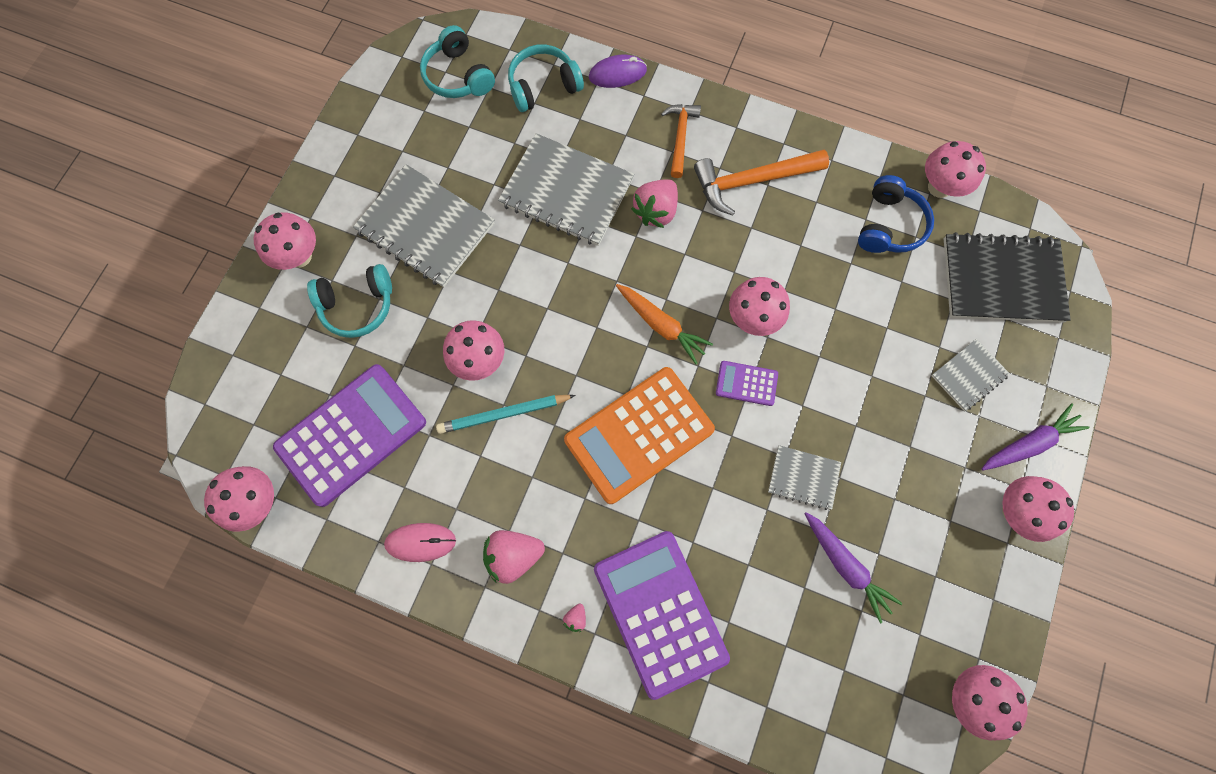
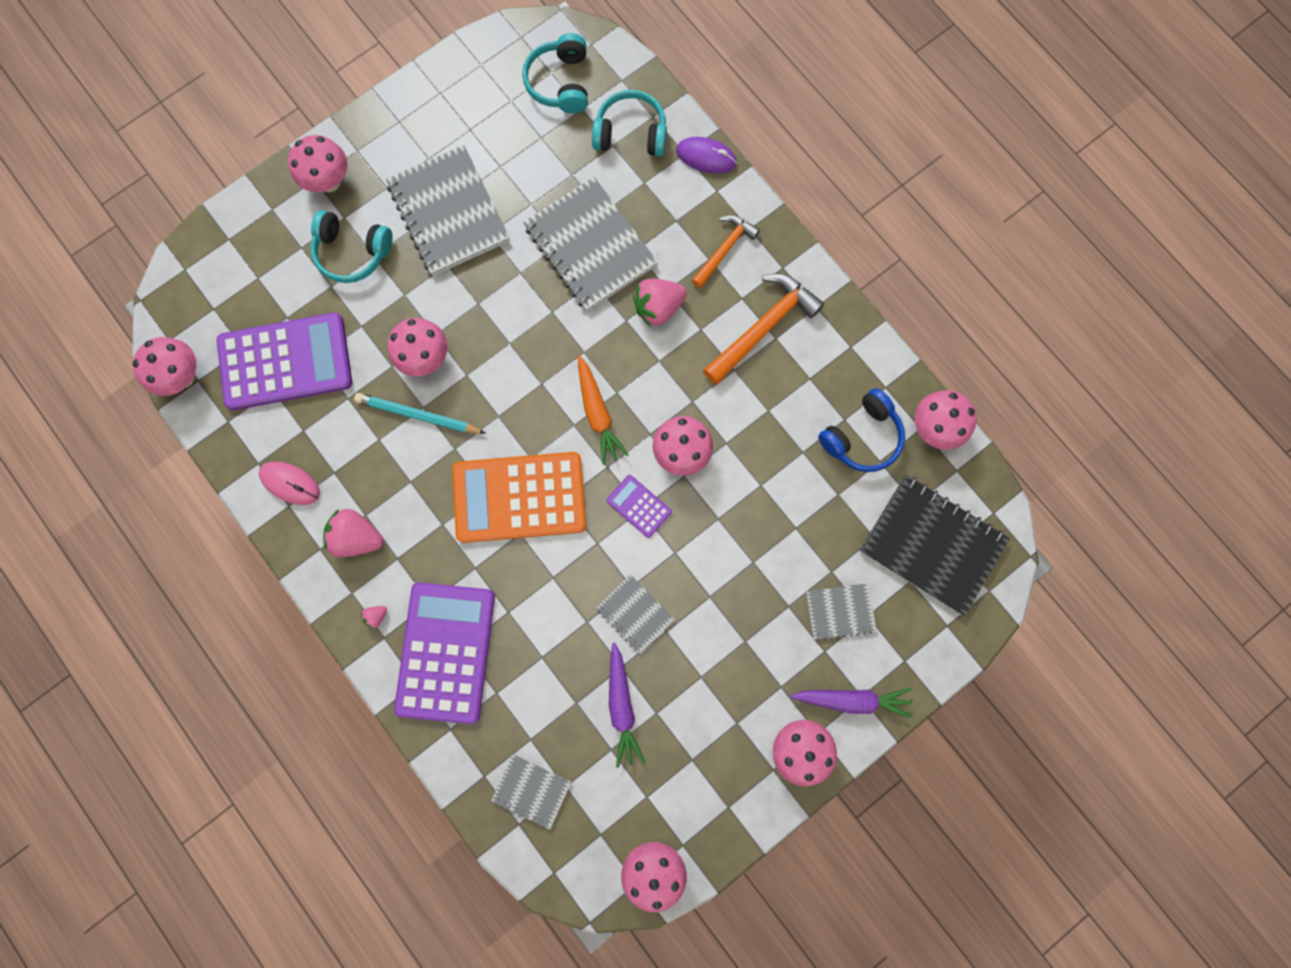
camera: 30 degrees right, 5 degrees up
orange hammer [694,150,829,216] -> orange hammer turned 120 degrees clockwise [703,273,824,384]
none -> grey notebook [491,754,571,830]

